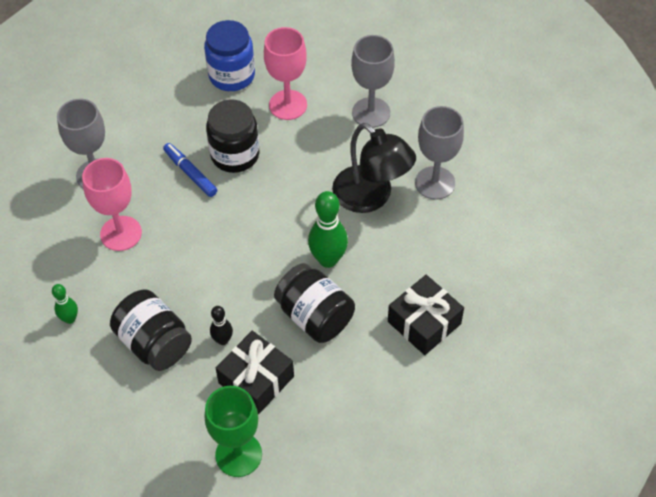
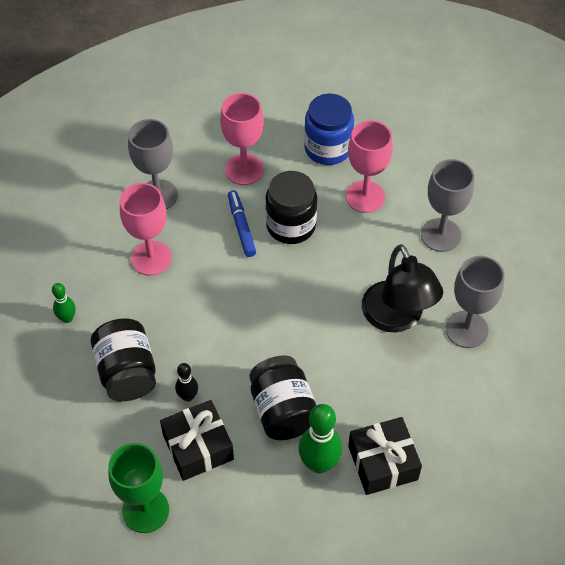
camera: 25 degrees right, 0 degrees up
green bowling pin [308,191,348,268] -> green bowling pin moved to [299,404,342,473]
none -> pink goblet [220,93,264,185]

